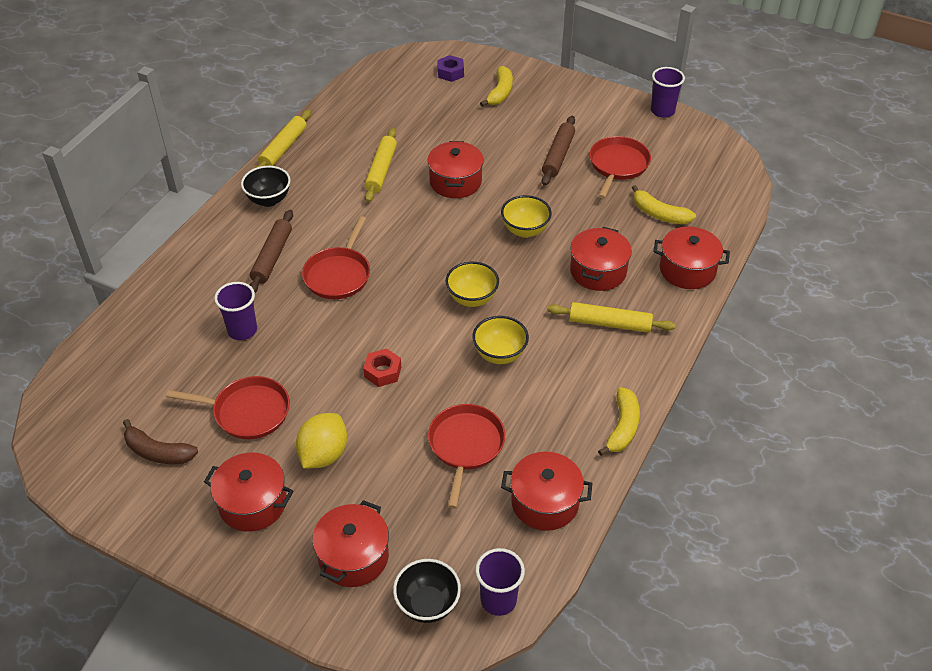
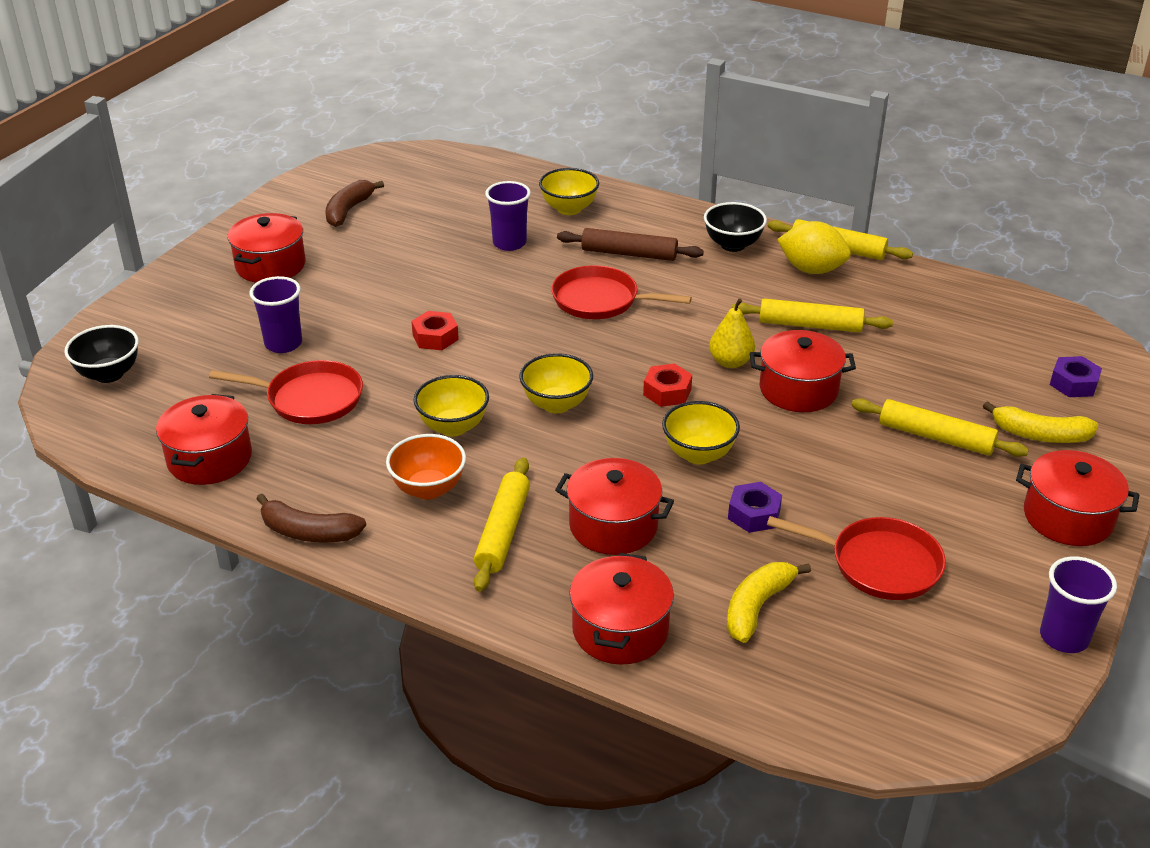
camera: 90 degrees right, 10 degrees down
red pan [166,376,290,439] -> none
yellow lemon [296,413,347,469] -> yellow lemon moved to [777,221,851,274]
red pot [312,500,389,587] -> red pot moved to [1016,450,1139,546]
purple cup [475,548,525,616] -> purple cup moved to [249,276,302,353]
brown rolling pin [542,116,575,186] -> none
yellow banana [598,387,640,456] -> brown banana [256,494,366,543]
none -> orange bowl [386,434,466,500]
none -> yellow bowl [539,168,599,215]
none -> red nut [643,364,692,407]
none -> yellow pear [709,299,755,368]
none -> purple nut [728,482,782,533]
none -> yellow rolling pin [851,398,1029,457]

